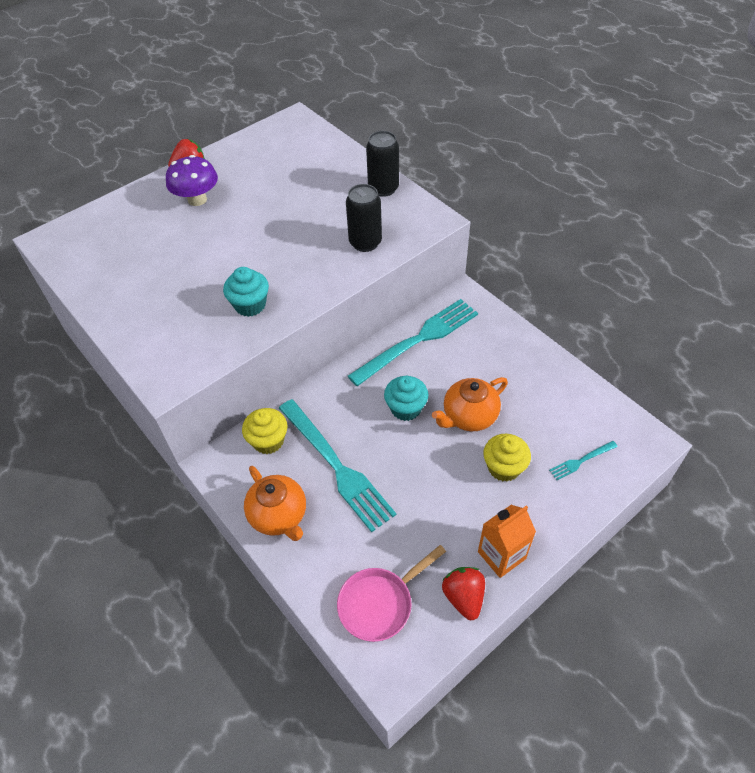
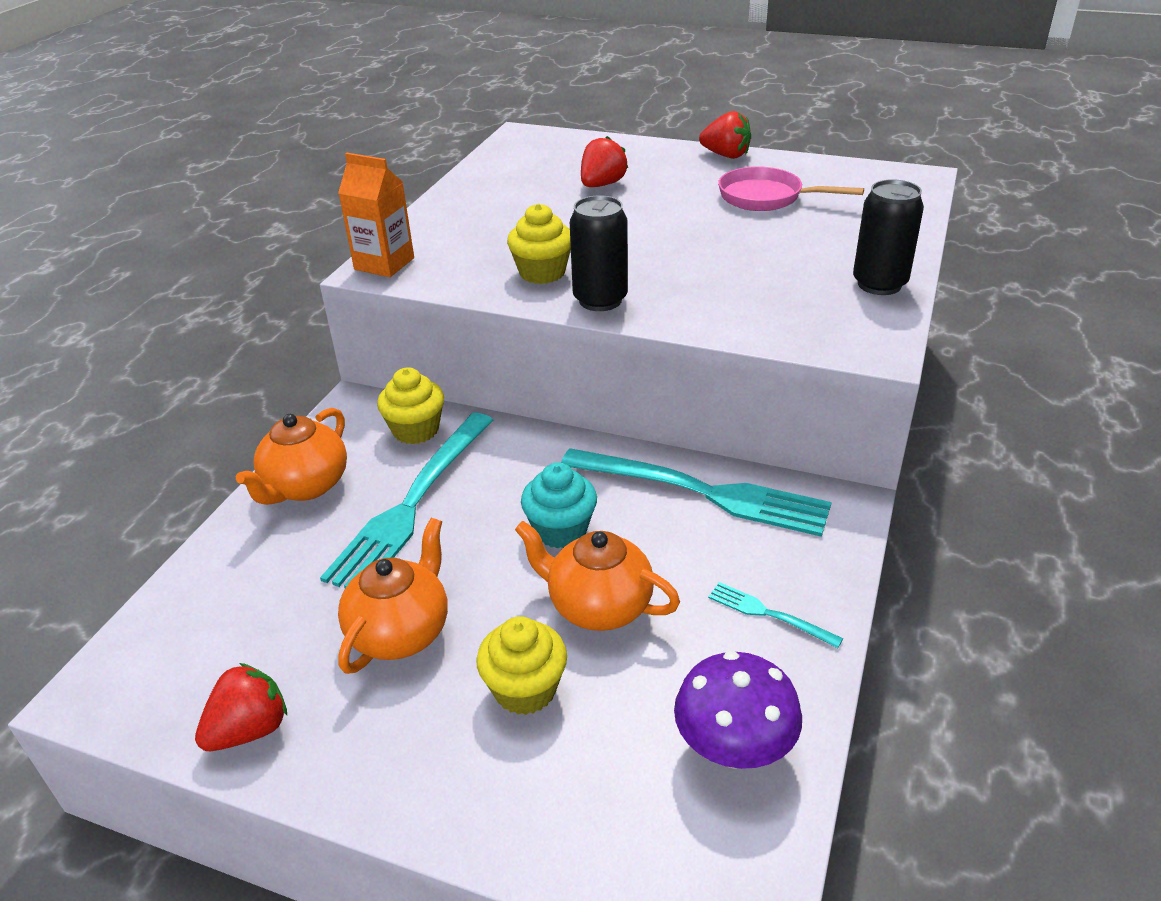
camera: 60 degrees right, 15 degrees down
purple mushroom [166,155,218,206] -> purple mushroom moved to [674,651,802,769]
turquoise cupcake [223,267,269,317] -> yellow cupcake [507,203,571,284]
pink pan [337,545,446,642] -> pink pan moved to [718,166,864,211]
black can [346,184,382,252] -> black can moved to [570,195,628,311]
orange carton [478,505,536,578] -> orange carton moved to [338,153,414,277]
turquoise fork [549,441,618,480] -> turquoise fork moved to [708,582,843,648]
none -> orange teapot [338,518,448,674]
none -> red strawberry [581,136,628,187]

